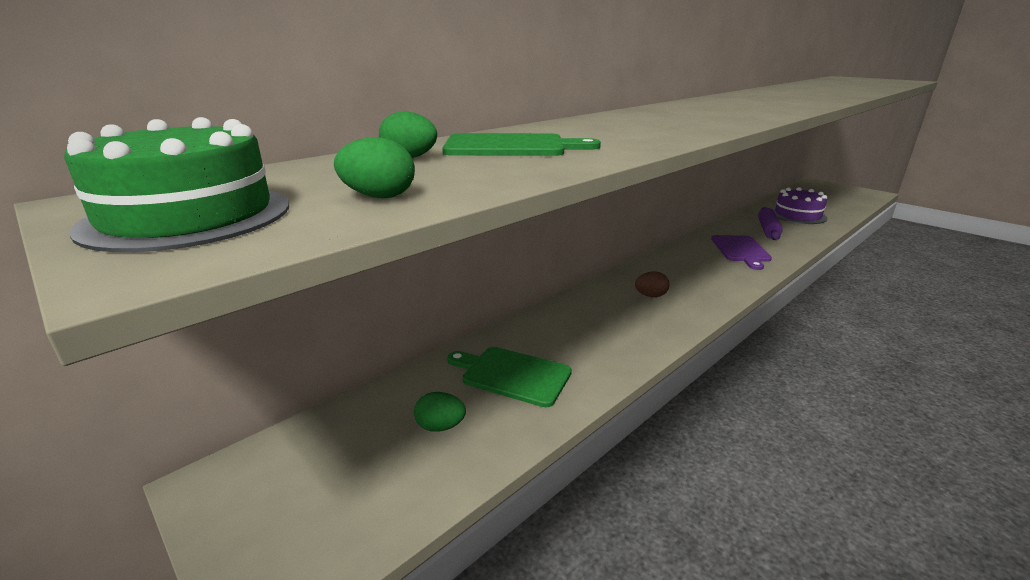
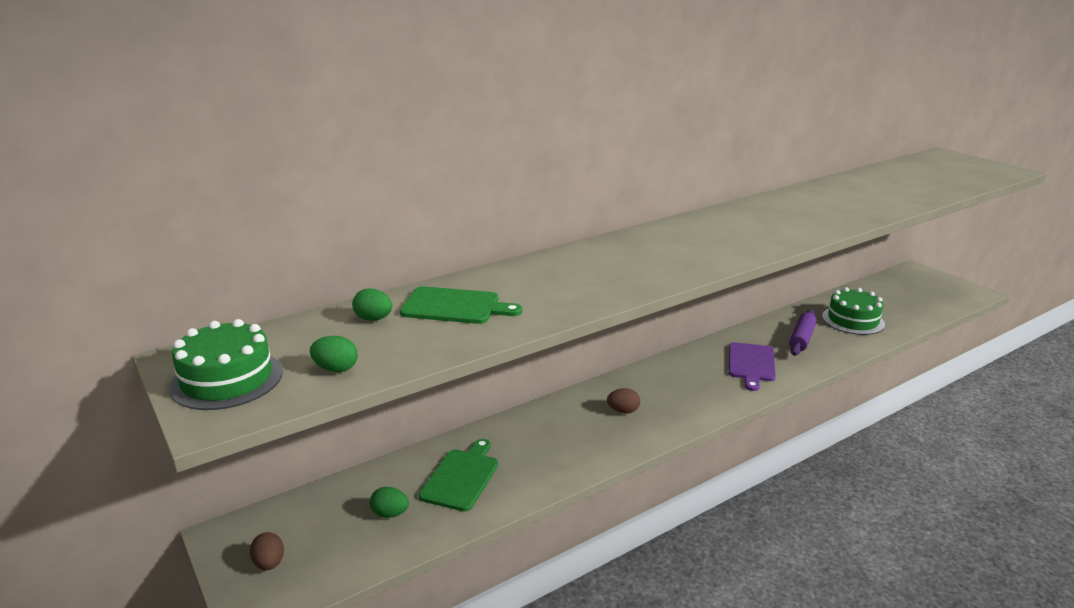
camera: 10 degrees right, 0 degrees up
green cutting board [447,347,572,407] -> green cutting board turned 75 degrees clockwise [419,439,498,511]
purple cake [772,187,828,224] -> green cake [822,287,885,335]
none -> brown egg [250,532,284,570]

